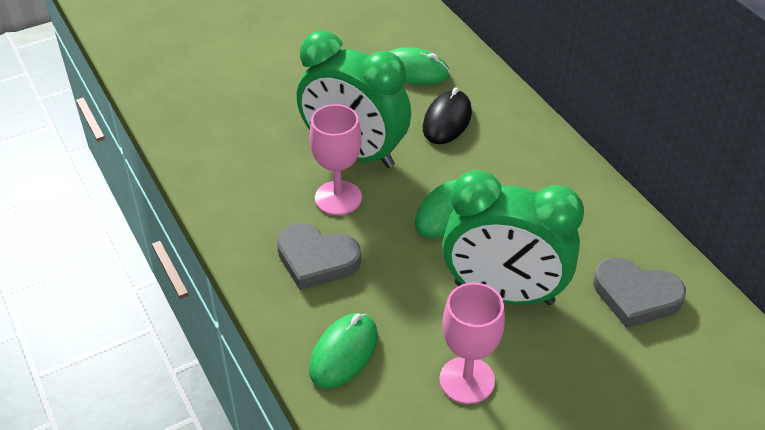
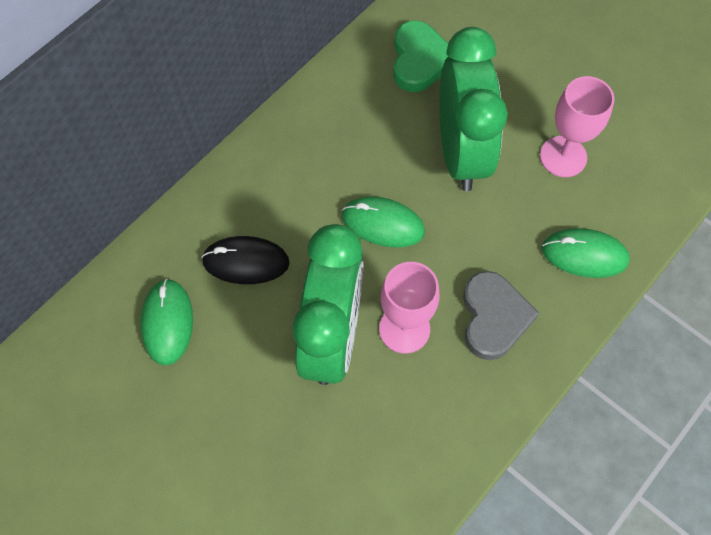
camera: 110 degrees left, 20 degrees up
grey heart [593,257,686,328] -> green heart [393,20,448,92]

